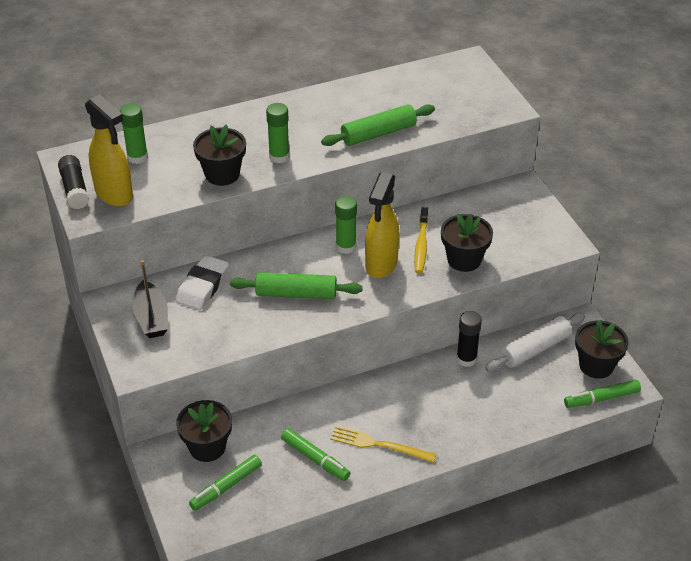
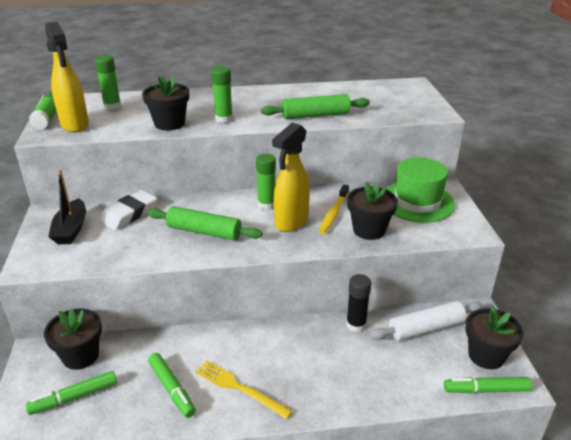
camera: 15 degrees right, 10 degrees down
black glue stick [58,155,89,209] -> green glue stick [29,92,56,130]
none -> green hat [386,157,455,223]

